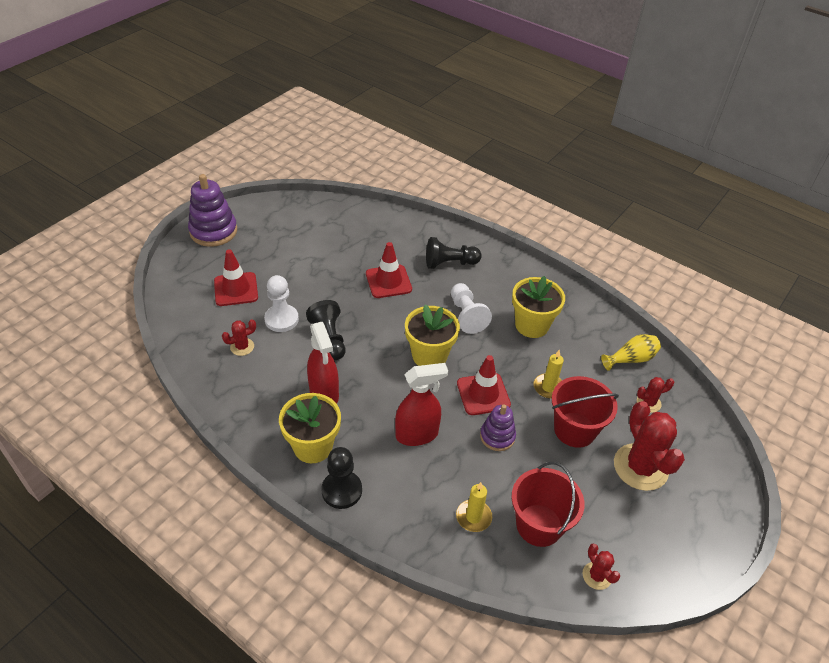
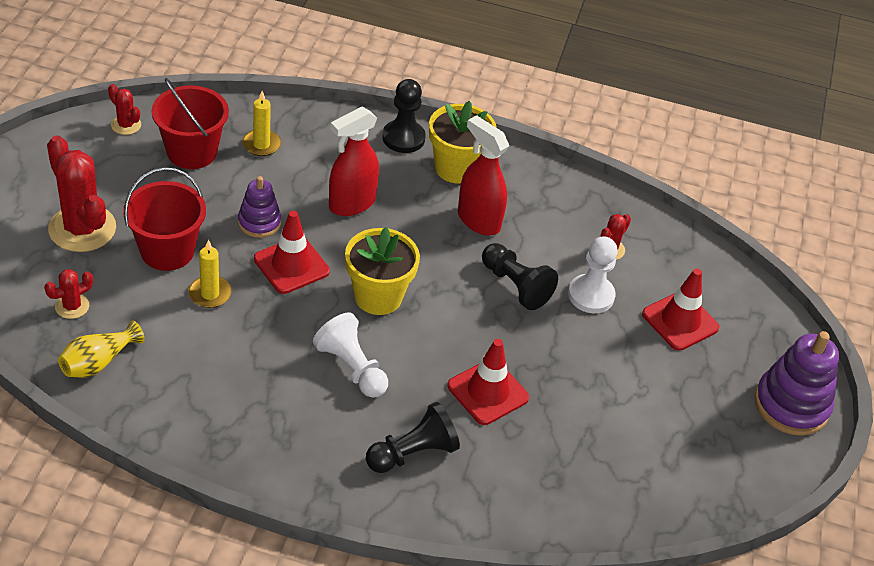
camera: 155 degrees right, 0 degrees up
yellow flower pot [512,276,565,338] -> none

